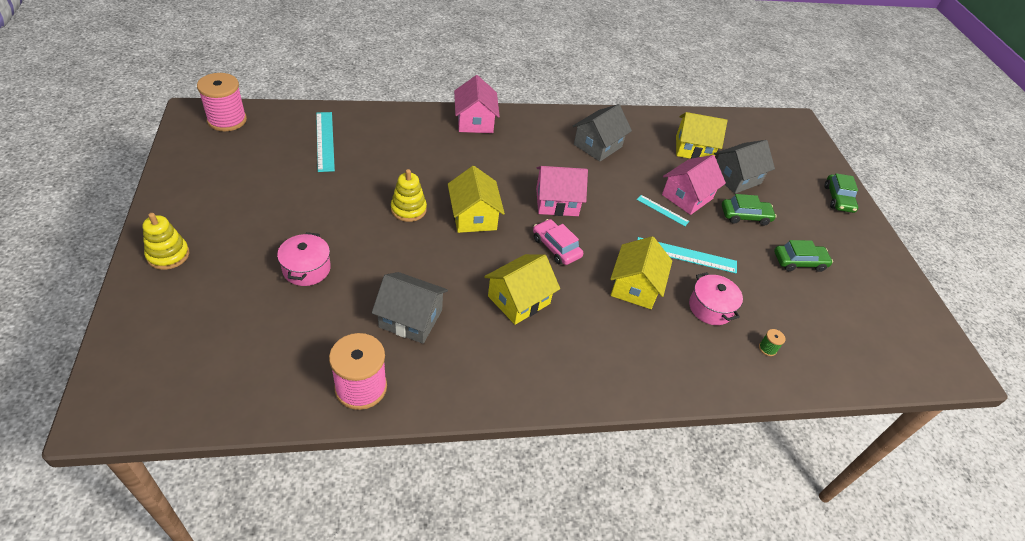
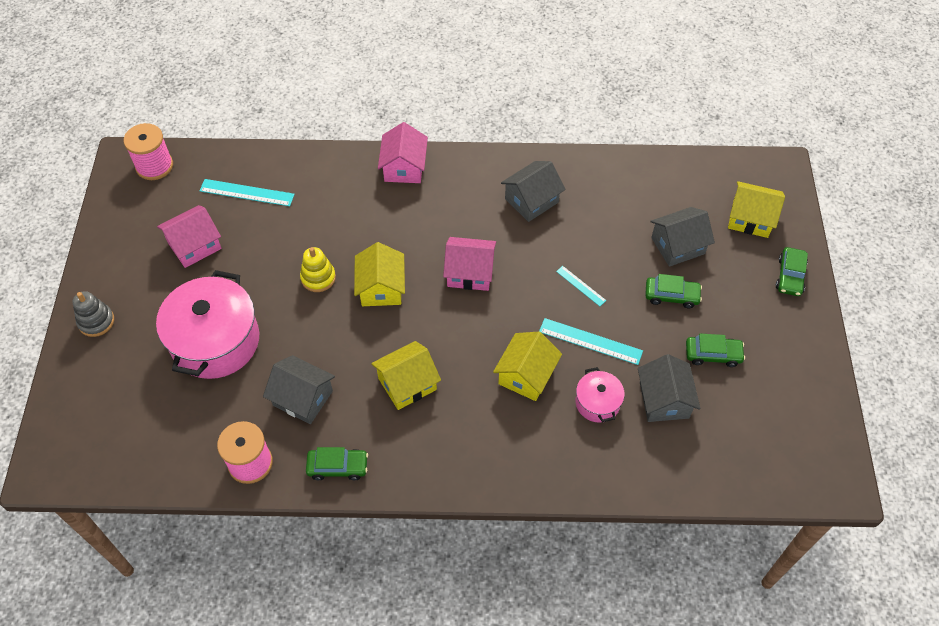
camera: 15 degrees right, 10 degrees up
yellow stacking toy [143,213,189,270] -> grey stacking toy [73,291,114,337]
pink pot [277,232,331,286] -> pink pot [156,270,259,379], size x2.05
turquoise ruler [316,112,335,172] -> turquoise ruler turned 75 degrees counterclockwise [200,179,295,206]
pink car [533,219,583,265] -> none
pink house [662,155,726,215] -> pink house moved to [157,205,221,268]
yellow house [676,112,727,159] -> yellow house moved to [728,181,785,238]
green spool [759,329,785,356] -> none
none -> green car [306,447,368,480]
none -> grey house [638,354,700,422]

